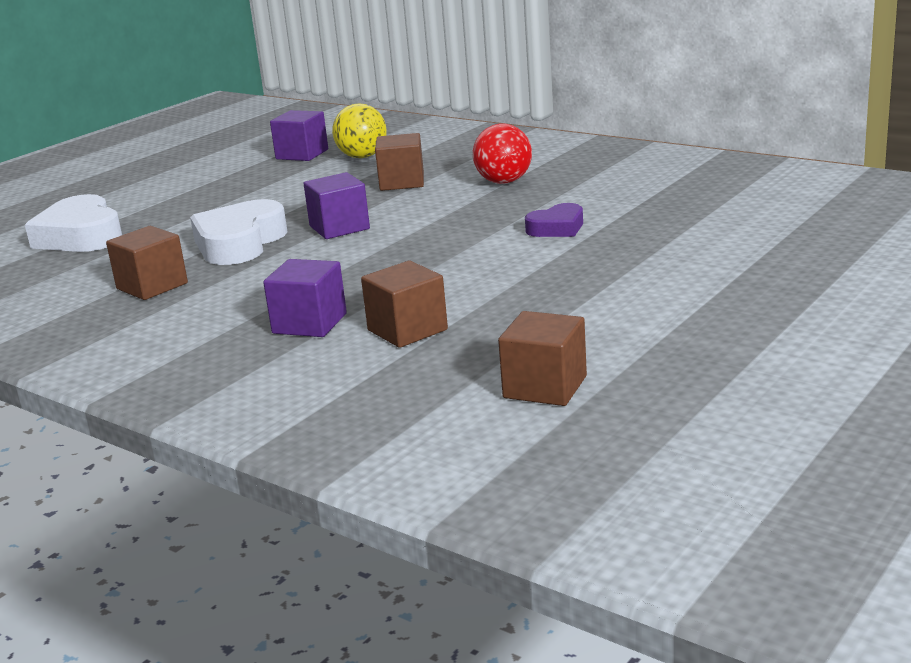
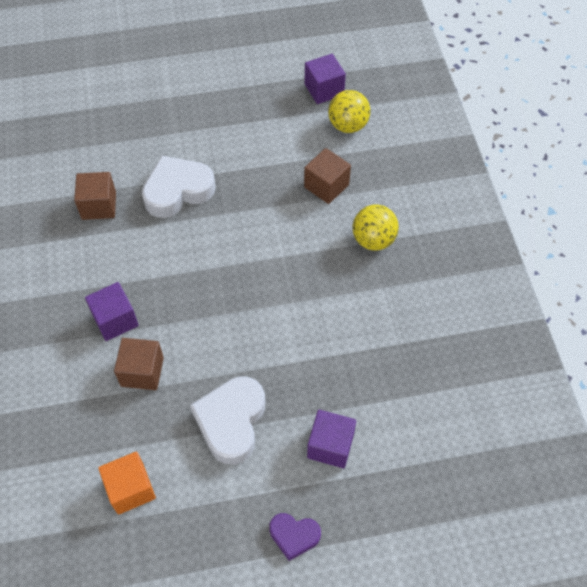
camera: 40 degrees right, 35 degrees up
white heart [25,194,122,252] -> white heart moved to [190,376,265,465]
purple cube [303,172,370,239] -> purple cube moved to [307,410,356,468]
red ball [473,124,532,184] -> yellow ball [352,205,399,250]
brown cube [498,311,587,406] -> orange cube [98,452,156,515]
purple heart [525,203,583,237] -> purple heart moved to [269,513,321,561]

